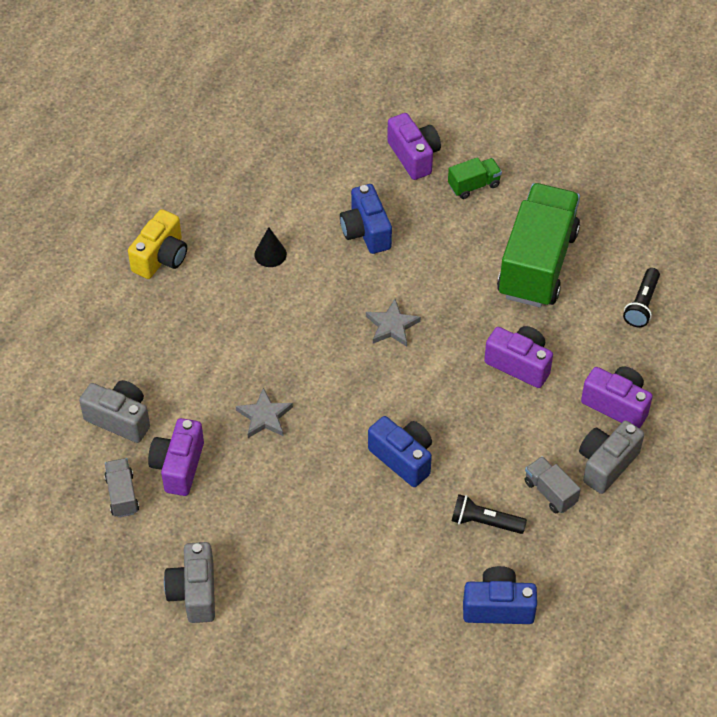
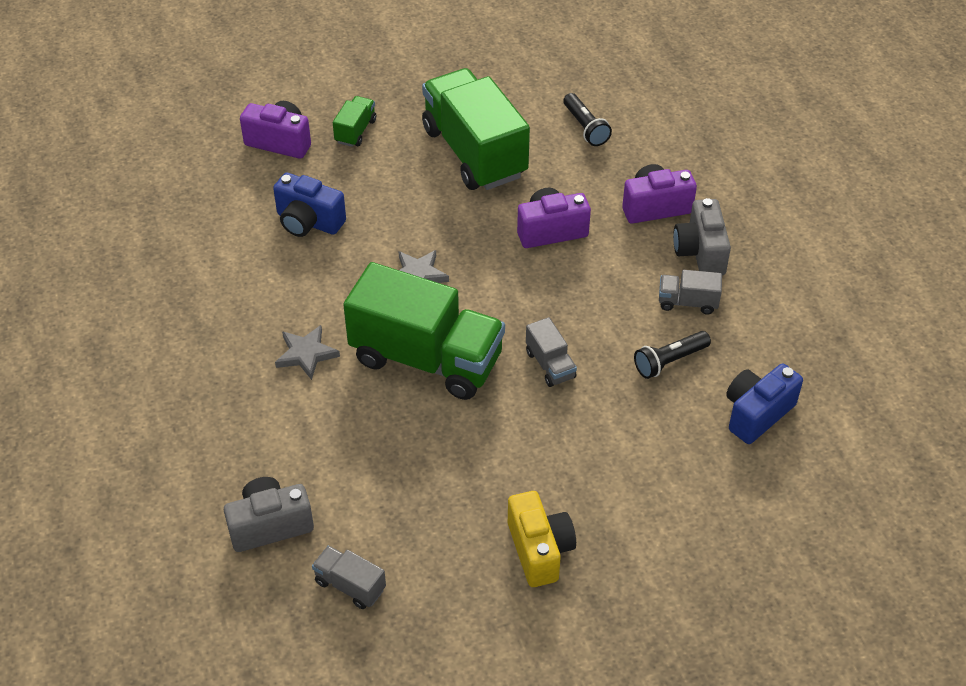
camera: 45 degrees left, 5 degrees down
yellow camera [128,209,187,279] -> yellow camera moved to [508,491,576,587]
purple camera [148,418,204,496] -> none
grey camera [164,542,215,623] -> none
grey star [236,388,293,438] -> grey star moved to [275,325,340,380]
black cone [254,227,287,267] -> none
blue camera [368,416,432,487] -> grey truck [526,317,577,387]
none -> green truck [343,262,505,400]

